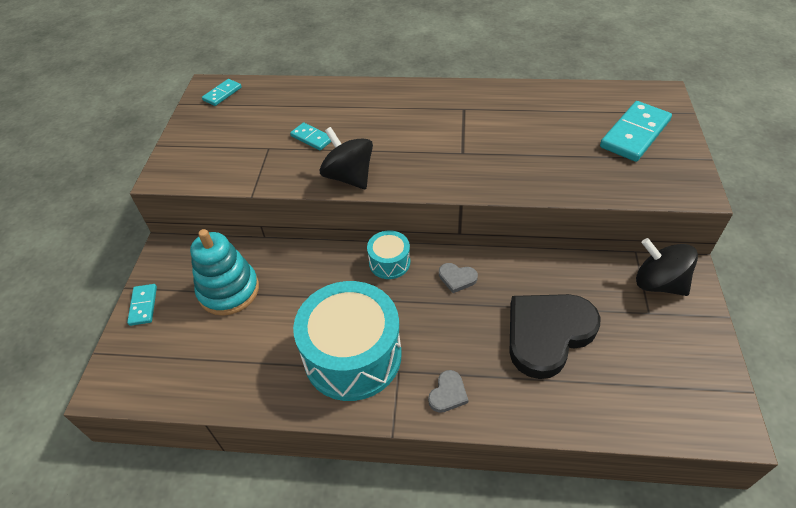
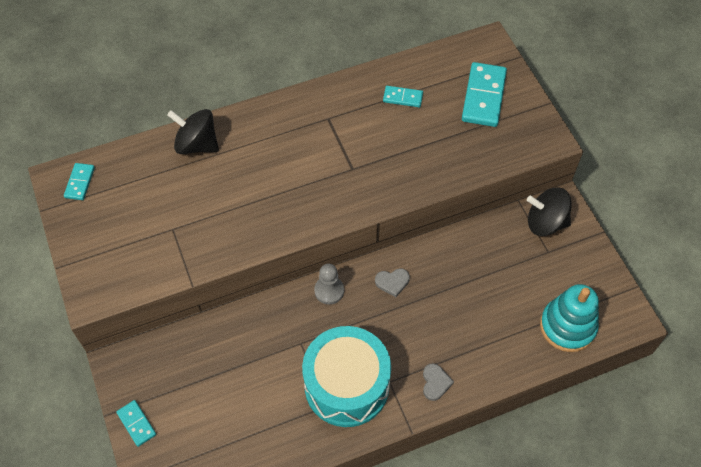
camera: 30 degrees left, 10 degrees up
turquoise stacking toy [190,229,259,316] -> turquoise stacking toy moved to [540,284,599,352]
turquoise domino [290,123,331,150] -> turquoise domino moved to [383,86,423,107]
black spinning top [320,127,373,189] -> black spinning top moved to [167,109,219,154]
turquoise drum [367,230,410,279] -> grey pawn [314,264,344,305]
black heart [509,294,601,379] -> none

